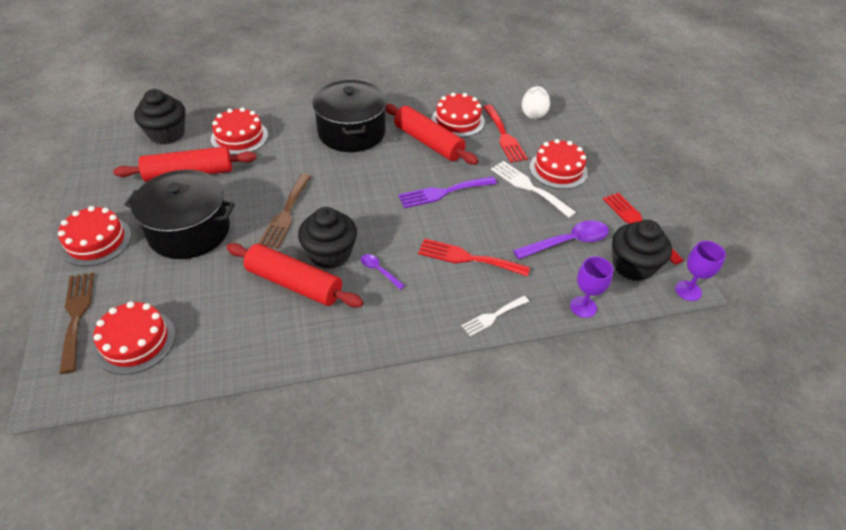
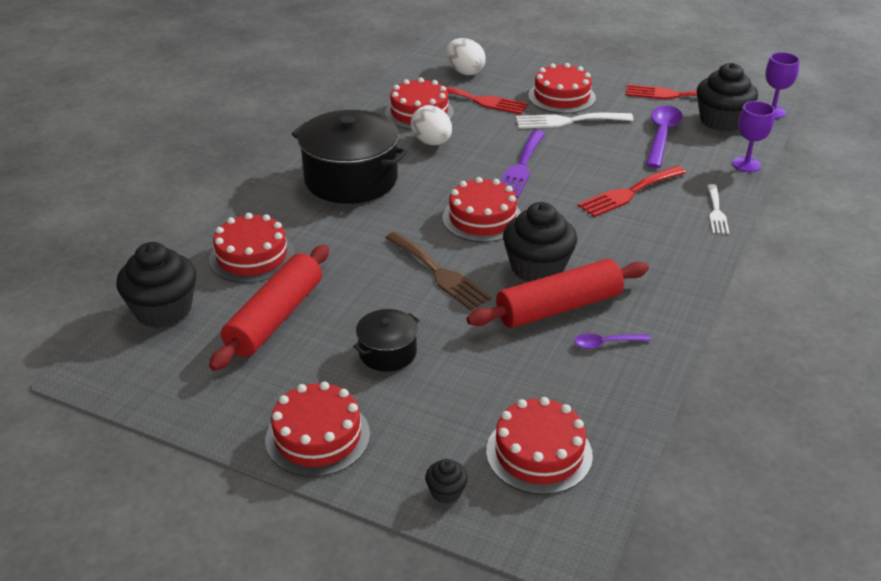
camera: 50 degrees left, 10 degrees down
brown fork [59,272,94,374] -> black cupcake [425,459,468,504]
black pot [124,170,235,259] -> black pot [353,309,420,372], size x0.50
purple spoon [361,254,405,290] -> purple spoon moved to [574,333,651,349]
red rolling pin [385,104,478,165] -> white egg [411,105,452,145]
none -> red cake [442,177,521,242]

